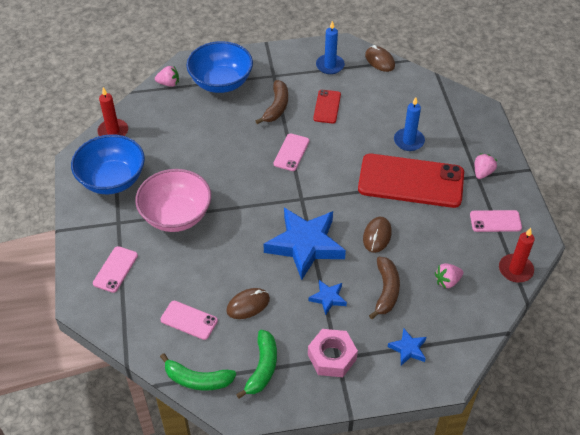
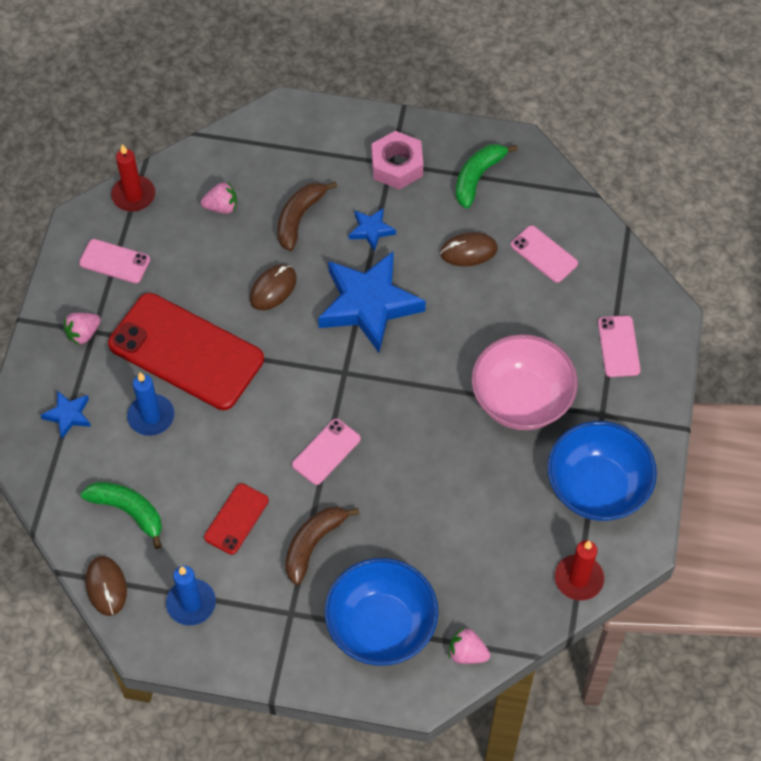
camera: 160 degrees left, 10 degrees up
pink phone [93,246,138,293] -> pink phone turned 45 degrees counterclockwise [598,315,641,377]
green banana [160,353,236,391] -> green banana moved to [81,482,162,549]
blue star [388,329,427,365] -> blue star moved to [41,391,91,438]

